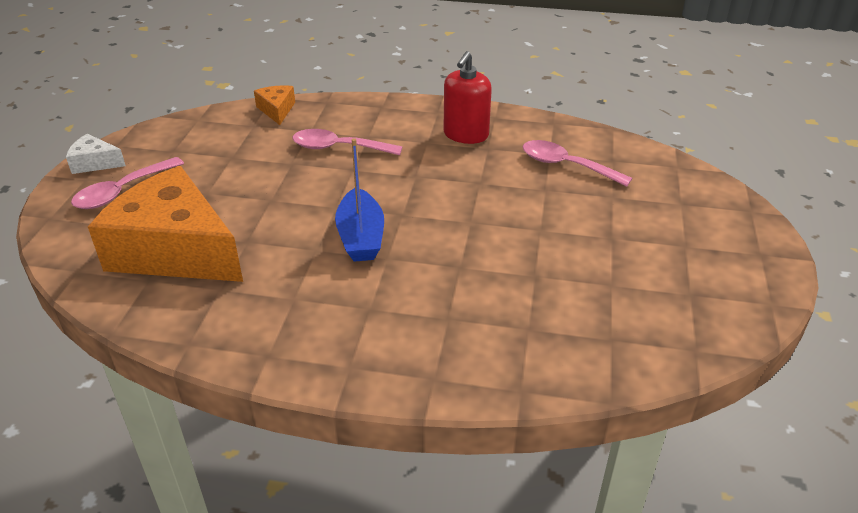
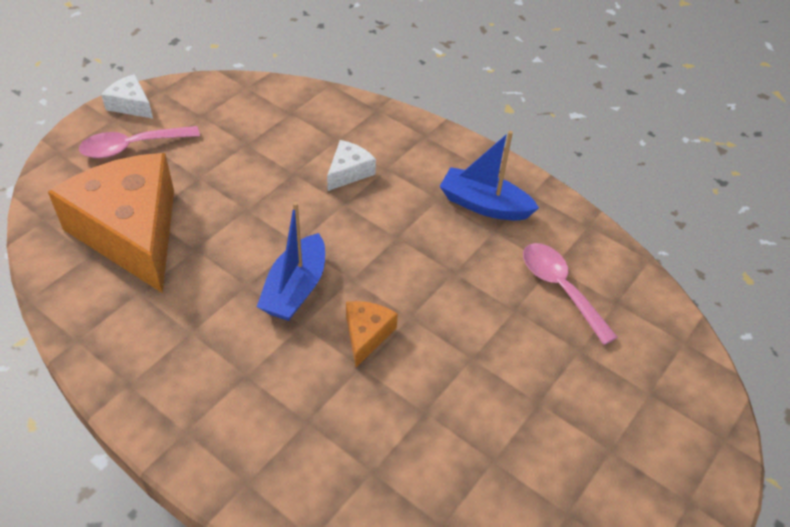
camera: 25 degrees right, 10 degrees up
orange cheese [254,85,295,125] -> orange cheese moved to [346,301,398,367]
pink spoon [292,129,402,155] -> white cheese [327,140,376,191]
red soap dispenser [443,51,492,144] -> blue boat [440,131,539,221]

